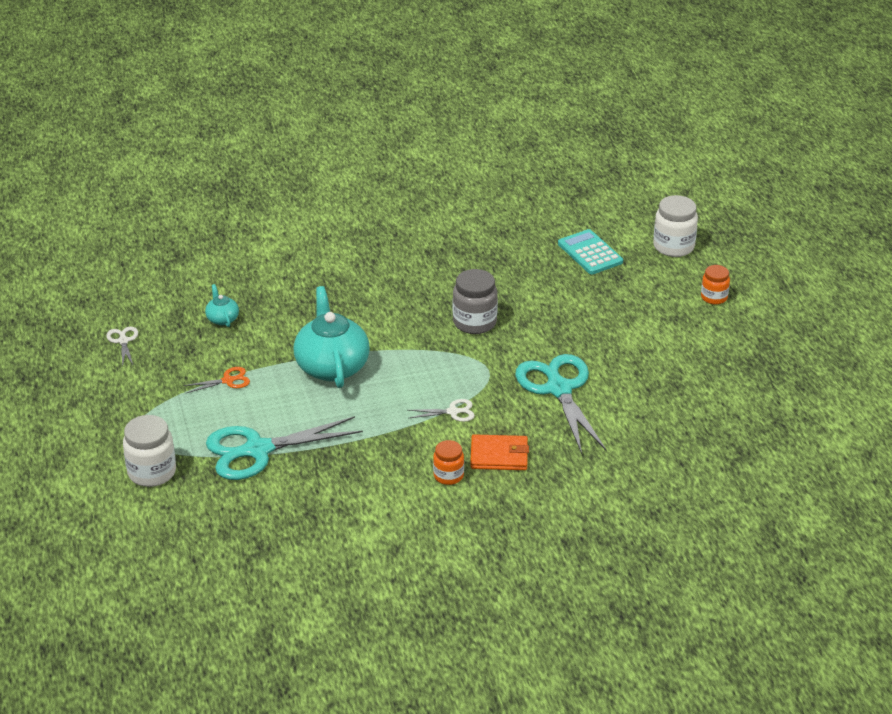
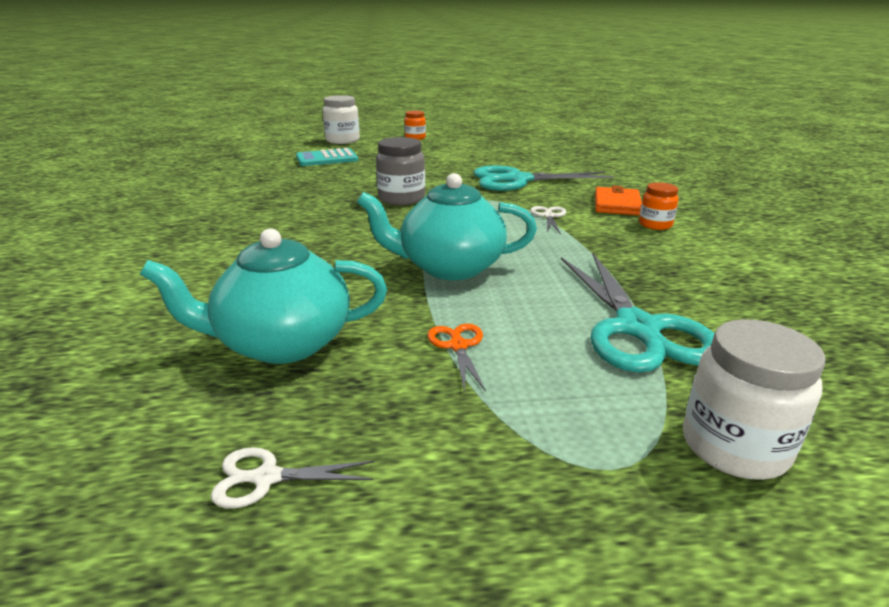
camera: 80 degrees left, 10 degrees down
turquoise teapot [205,284,239,327] -> turquoise teapot [140,228,387,364], size x2.18

